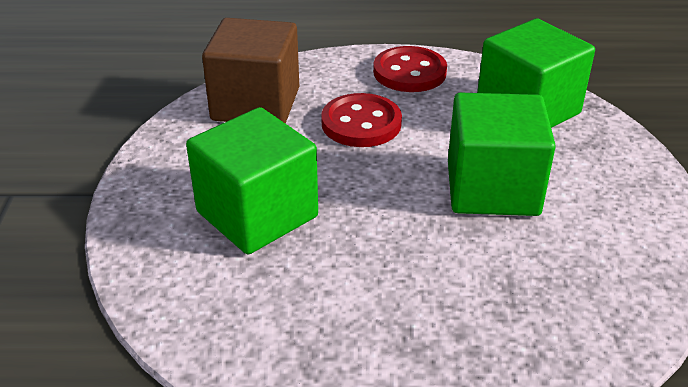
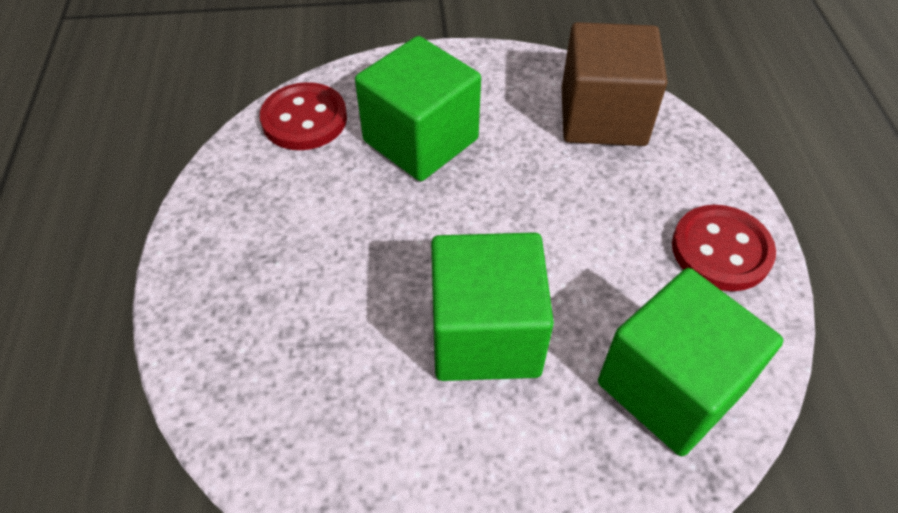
camera: 85 degrees right, 15 degrees up
red button [321,93,402,147] -> red button moved to [260,82,347,150]

